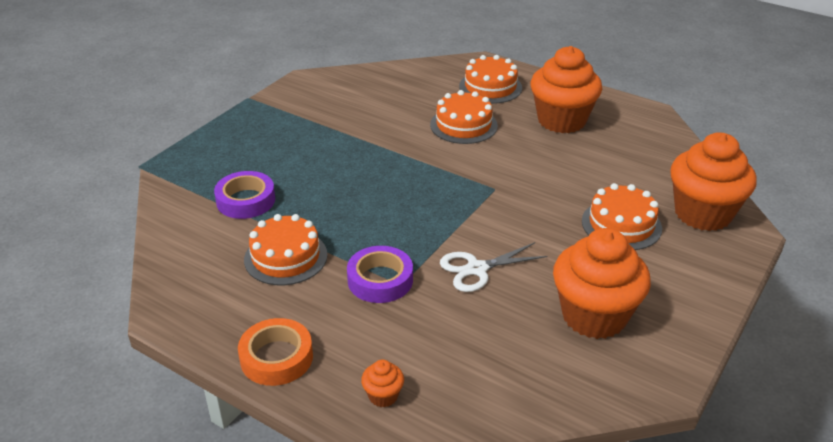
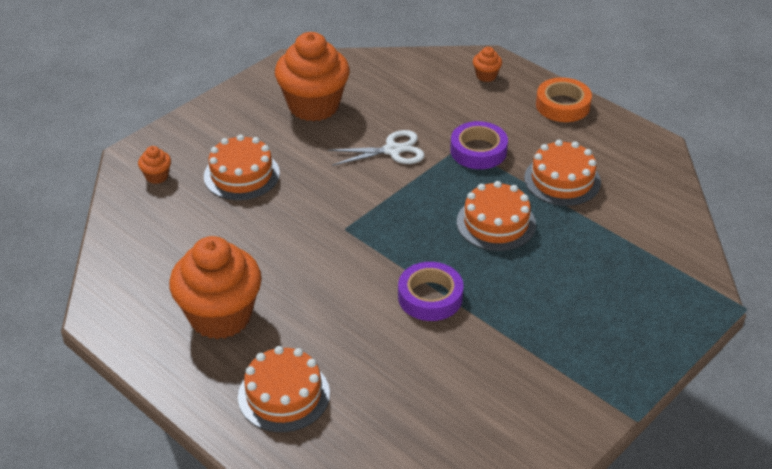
camera: 170 degrees left, 5 degrees up
purple tape [214,171,275,219] -> purple tape moved to [398,262,464,321]
orange cake [430,90,498,144] -> orange cake moved to [457,181,536,251]
orange cupcake [670,132,757,231] -> orange cupcake [138,146,171,184], size x0.41

